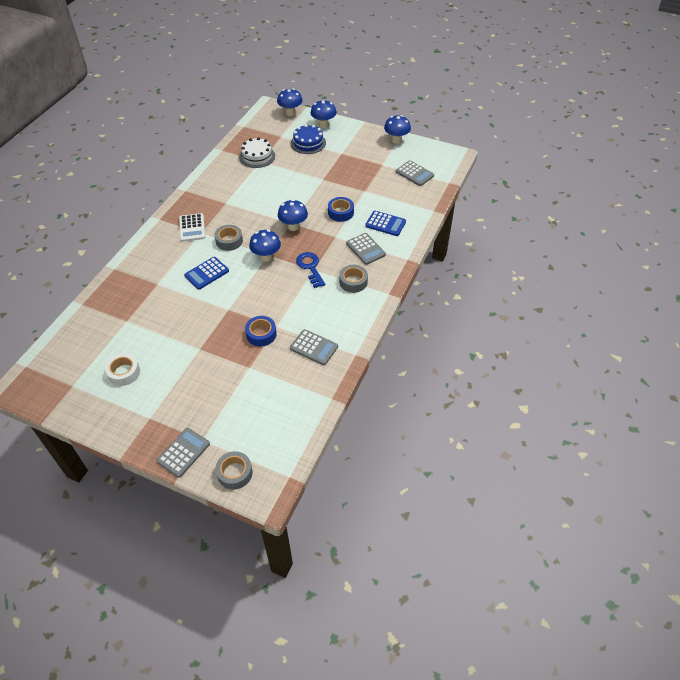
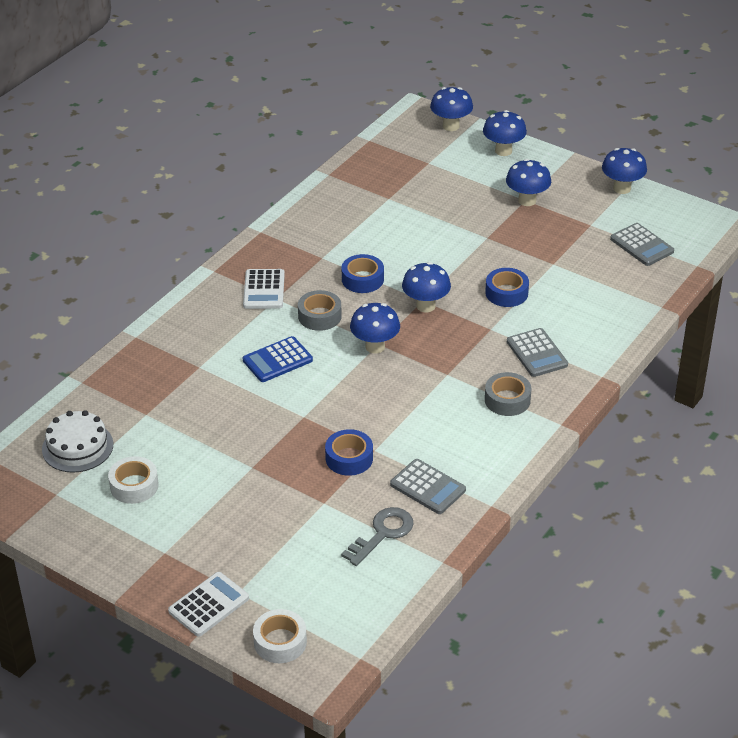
camera: 10 degrees right, 10 degrees down
grey calculator [156,428,210,477] -> white calculator [168,572,249,637]
grey tape [215,451,252,490] -> white tape [253,609,307,663]
white cake [239,137,275,168] -> white cake moved to [42,410,113,473]
blue cake [291,124,326,154] -> none
blue key [296,252,325,288] -> none
blue calculator [365,211,406,236] -> none
none -> grey key [341,507,414,566]
none -> blue tape [342,254,384,293]
none -> blue mushroom [506,159,551,206]

